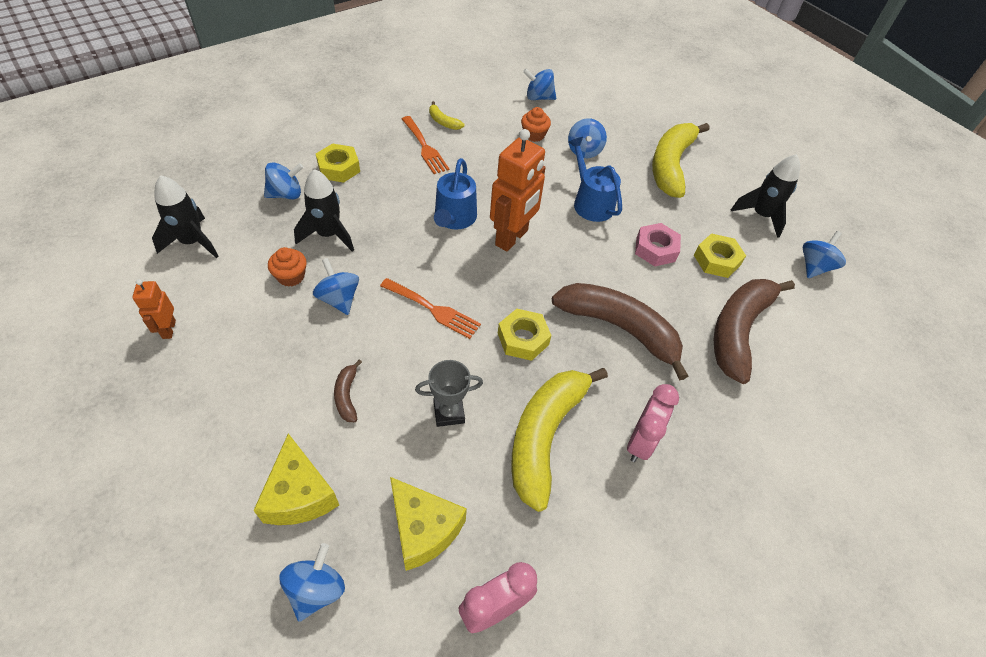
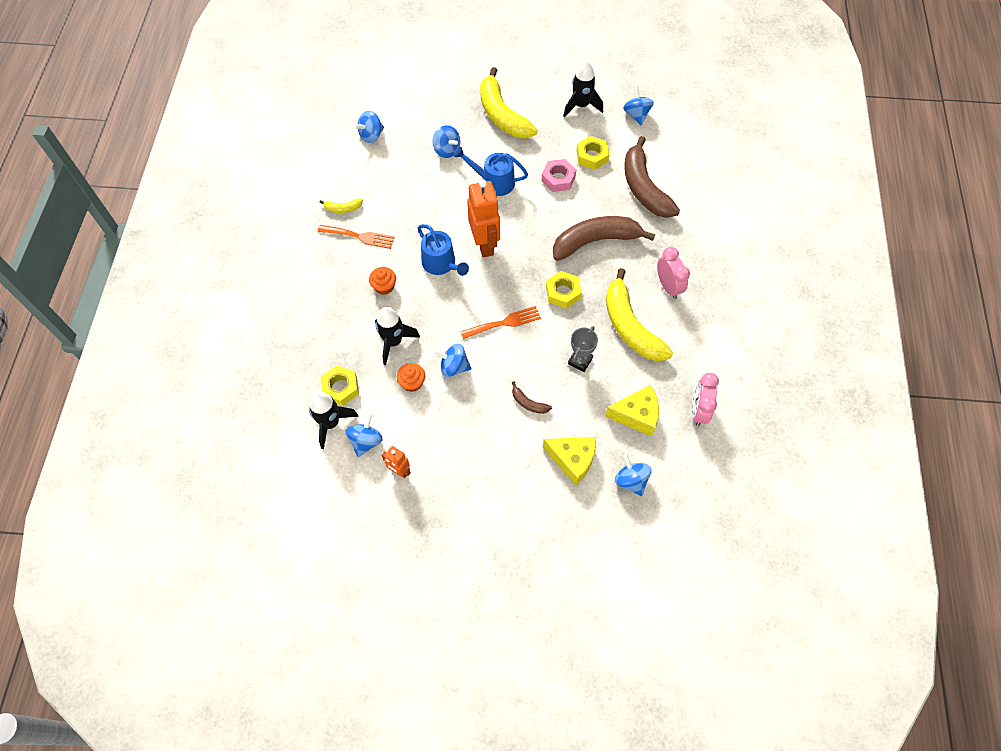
camera: 45 degrees left, 10 degrees up
blue spinning top [264,162,304,199] -> blue spinning top moved to [346,413,383,457]
yellow nut [316,144,360,183] -> yellow nut moved to [321,365,359,406]
orange cupcake [521,107,551,142] -> orange cupcake moved to [369,267,396,295]

